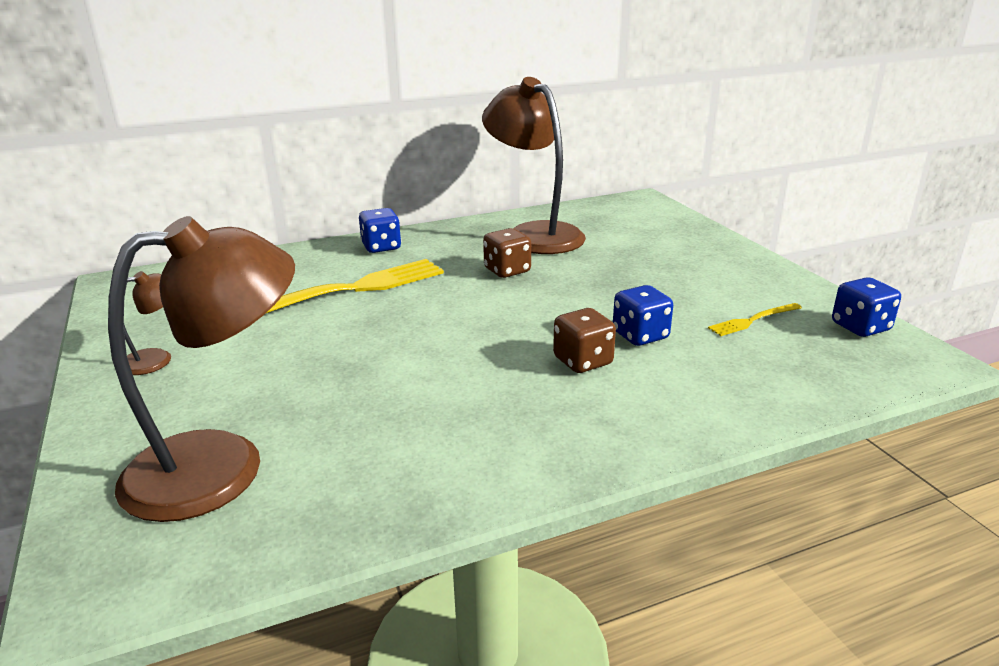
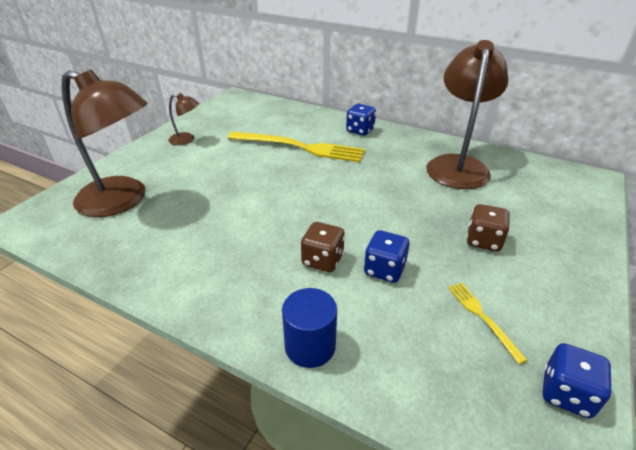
camera: 50 degrees right, 10 degrees up
brown dice [483,228,531,278] -> brown dice moved to [467,204,510,251]
yellow fork [708,303,802,336] -> yellow fork turned 45 degrees clockwise [448,282,528,364]
none -> blue cylinder [282,288,337,368]

